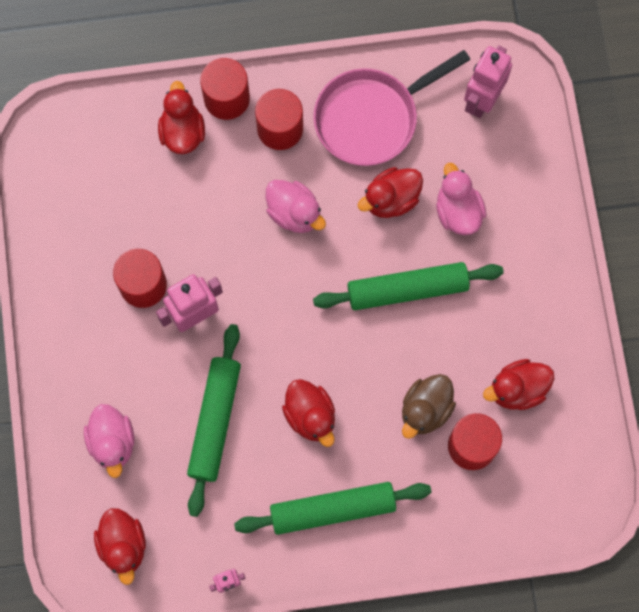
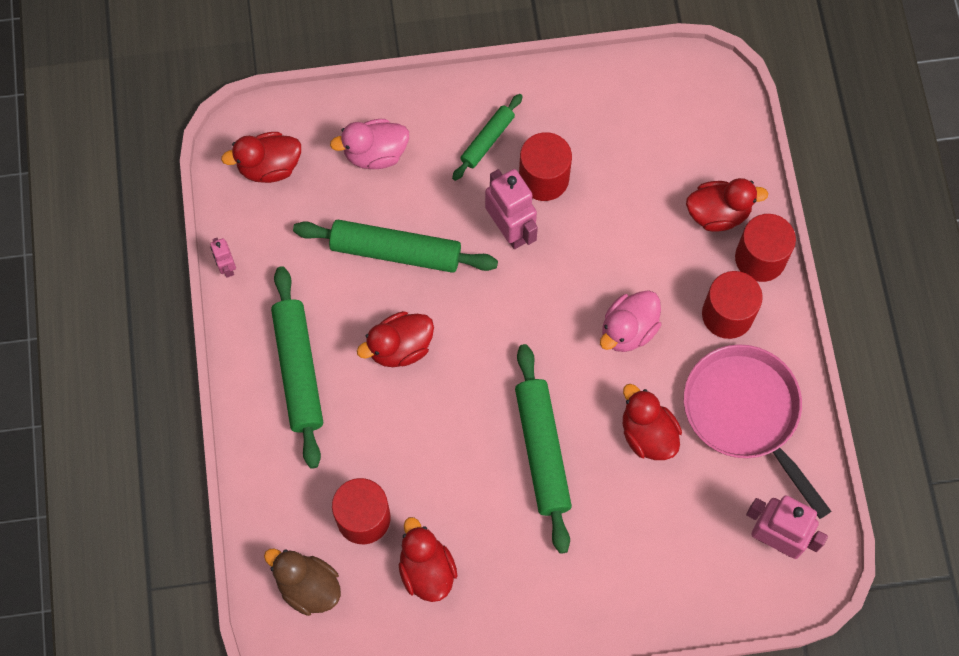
camera: 90 degrees right, 5 degrees down
brown duck [402,374,456,439] -> brown duck moved to [264,549,341,616]
pink duck [436,163,486,235] -> none
none -> green rolling pin [452,94,523,181]

